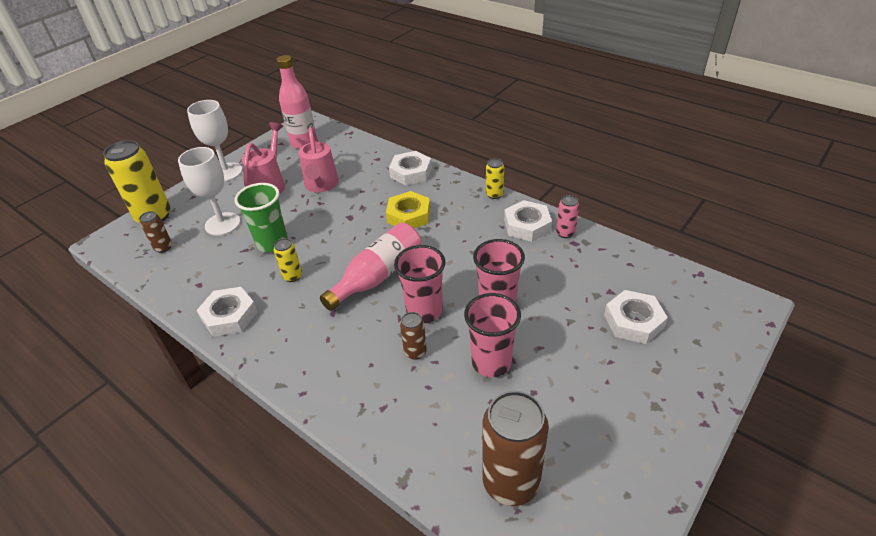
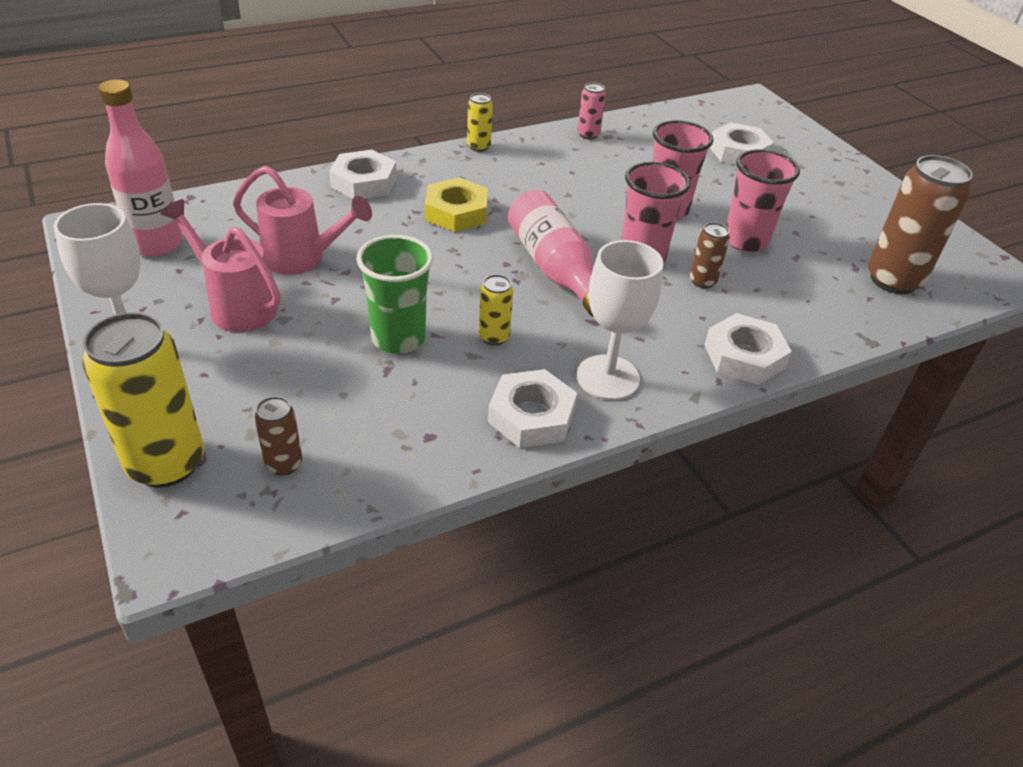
camera: 70 degrees left, 0 degrees up
white goblet [178,147,240,236] -> white goblet moved to [577,240,663,400]
white nut [504,200,552,242] -> white nut moved to [704,313,792,385]

